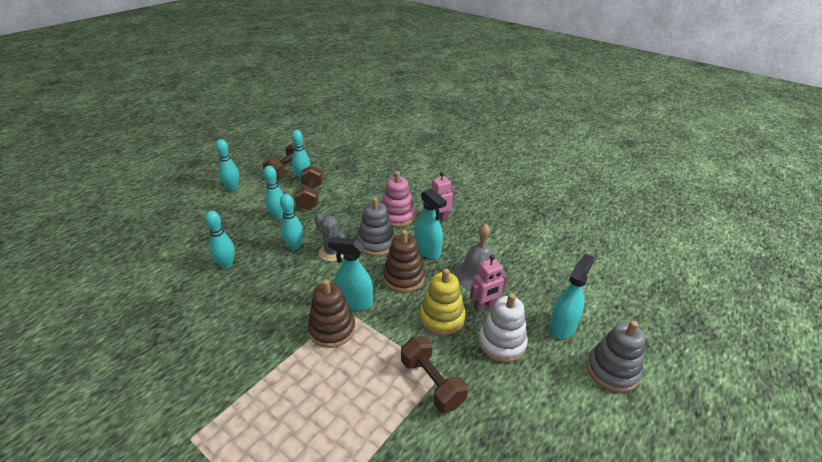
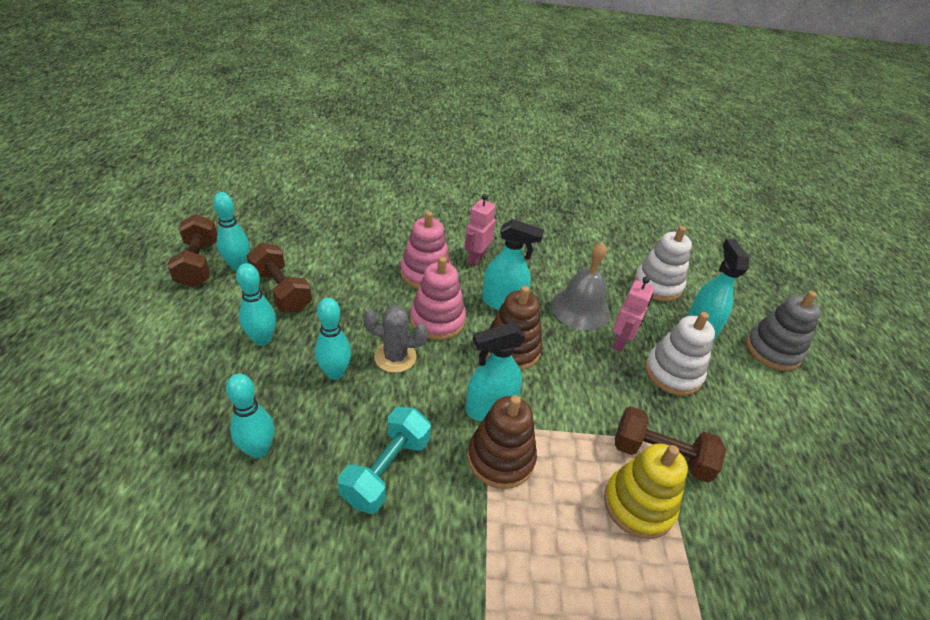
camera: 40 degrees left, 5 degrees up
turquoise bowling pin [216,139,239,191] -> none
grey stacking toy [357,197,395,256] -> pink stacking toy [410,256,466,340]
yellow stacking toy [420,269,465,336] -> yellow stacking toy moved to [604,443,688,539]
none -> turquoise dumbbell [338,407,431,514]
none -> white stacking toy [634,226,692,301]

